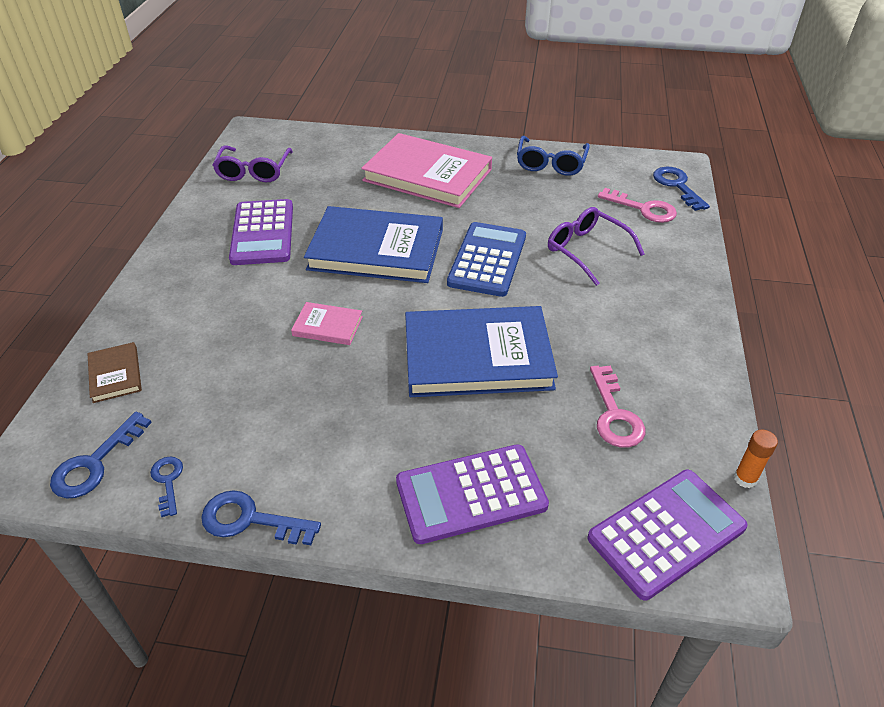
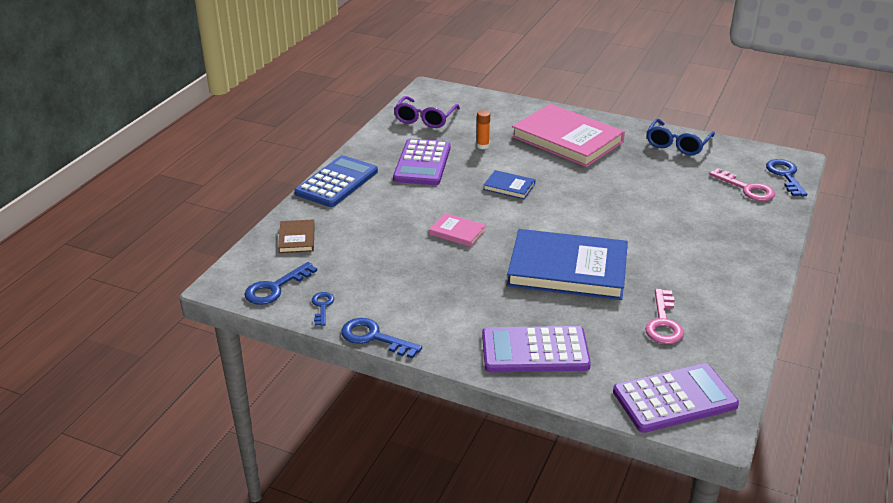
camera: 15 degrees right, 10 degrees down
blue book [304,206,443,283] -> blue book [483,170,536,199], size x0.44
blue calculator [447,222,526,297] -> blue calculator moved to [295,155,378,207]
purple glasses [548,207,645,286] -> none
orange glue stick [734,430,778,488] -> orange glue stick moved to [477,110,490,149]

